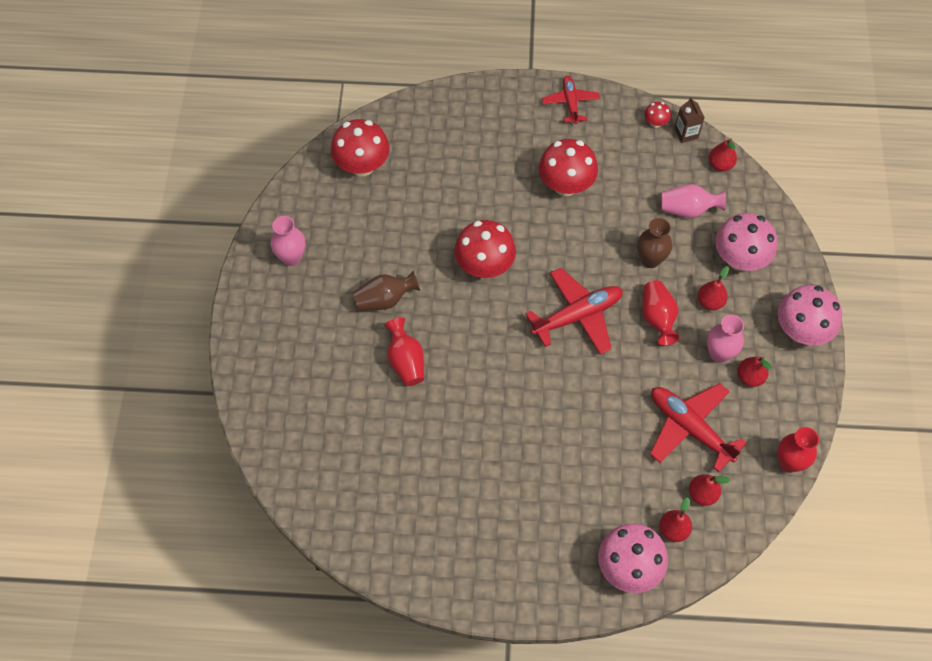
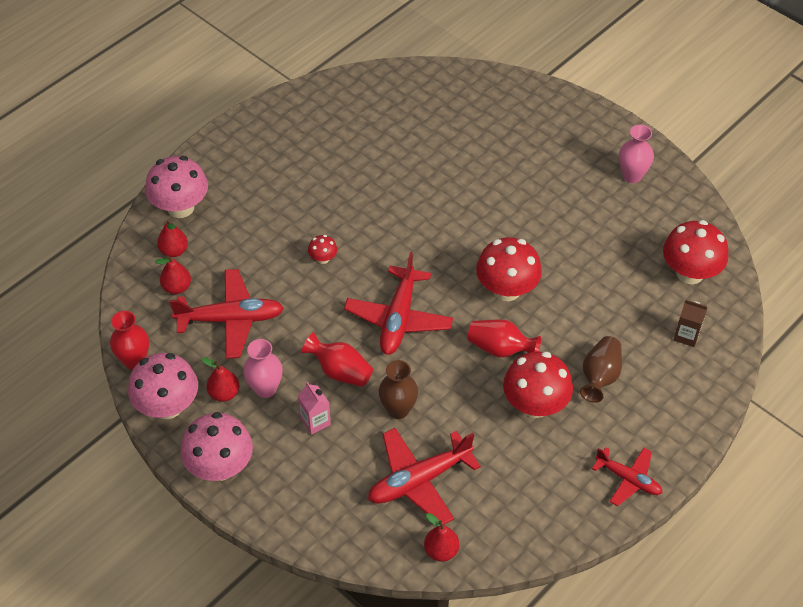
camera: 130 degrees right, 10 degrees down
brown vase [353,271,420,311] -> brown vase moved to [580,336,622,403]
red vase [384,317,424,386] -> red vase moved to [468,319,541,357]
red mushroom [645,102,671,128] -> red mushroom moved to [308,235,337,264]
pink vase [661,184,726,218] -> red plane [368,428,481,525]
brown carton [674,97,705,143] -> brown carton moved to [674,300,708,347]
red pear [698,266,729,310] -> pink carton [298,382,331,435]
pink mushroom [715,213,777,271] -> pink mushroom moved to [128,353,198,419]

